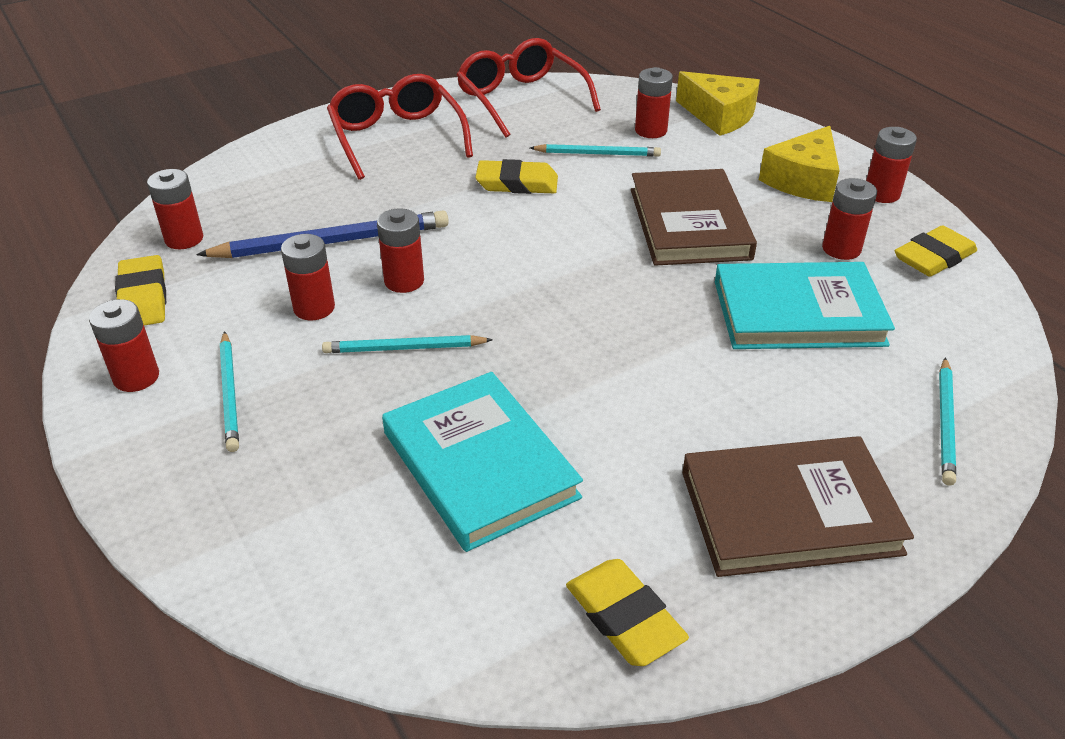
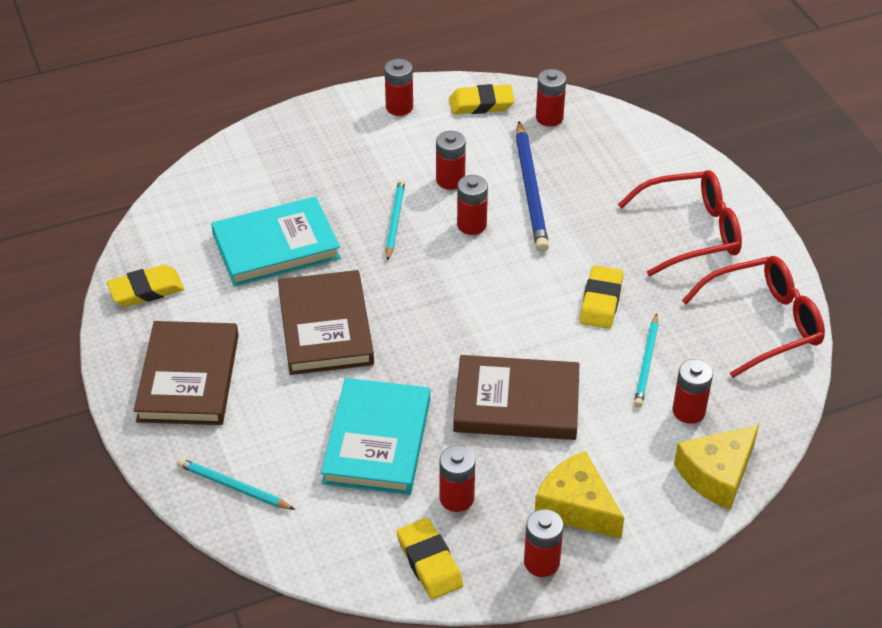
camera: 100 degrees right, 5 degrees up
turquoise pencil [220,331,239,452] -> none
none -> brown book [278,270,374,375]

